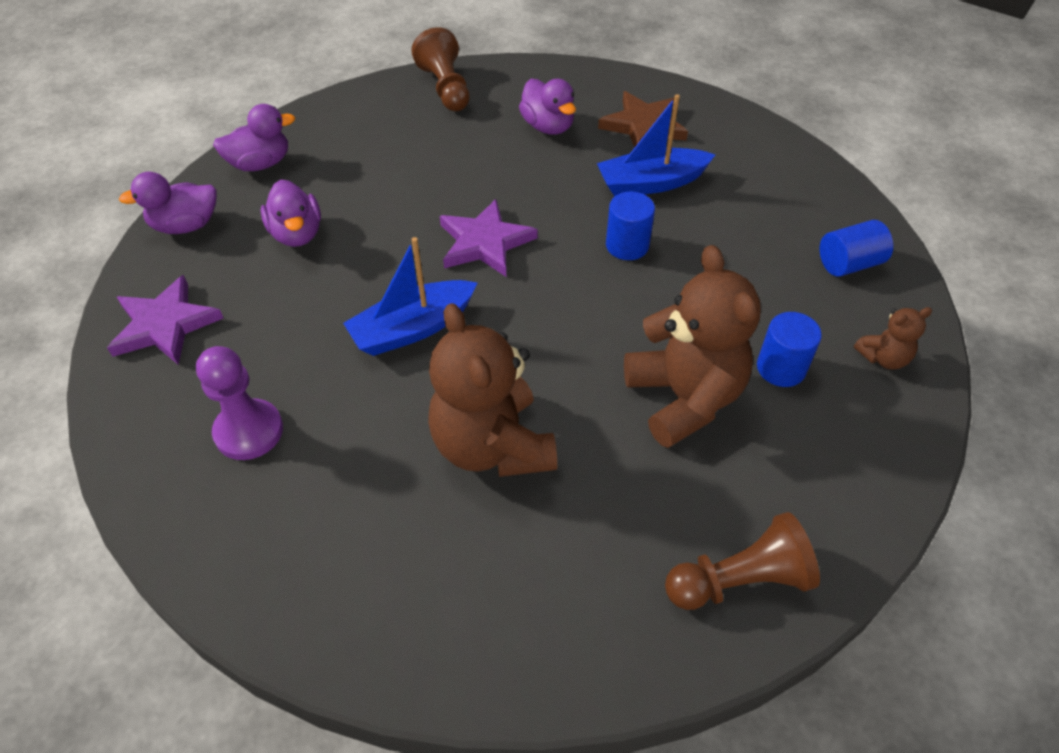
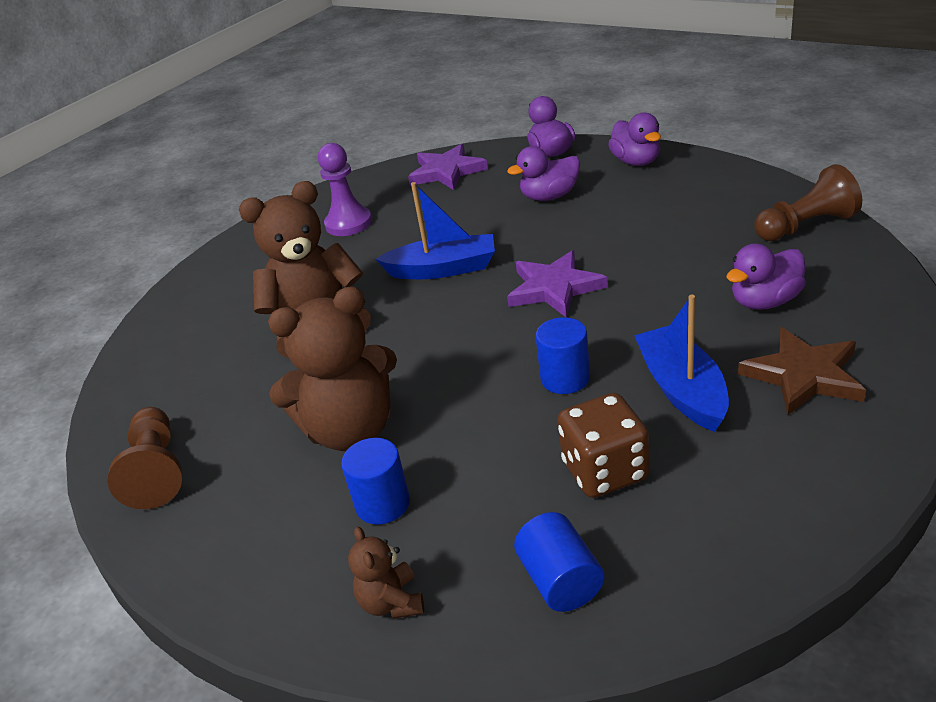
camera: 95 degrees right, 15 degrees down
blue boat [343,237,477,356] -> blue boat turned 120 degrees clockwise [376,182,495,279]
none -> brown dice [558,393,650,498]

